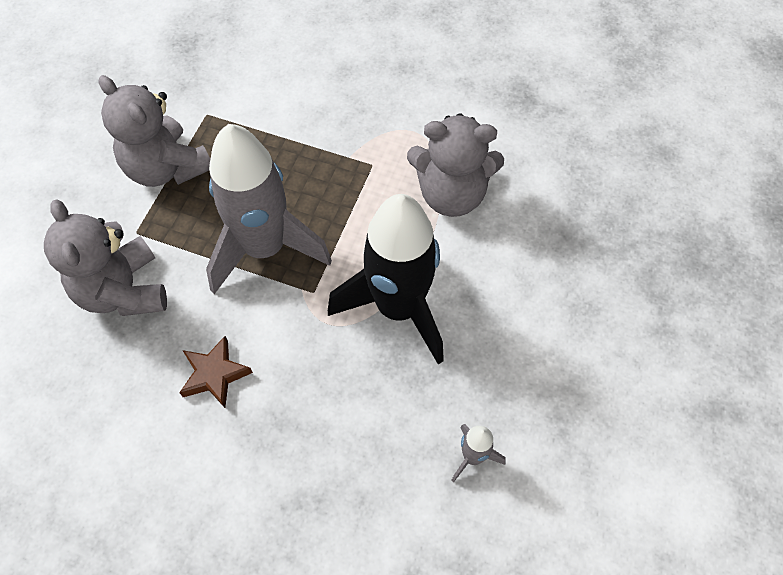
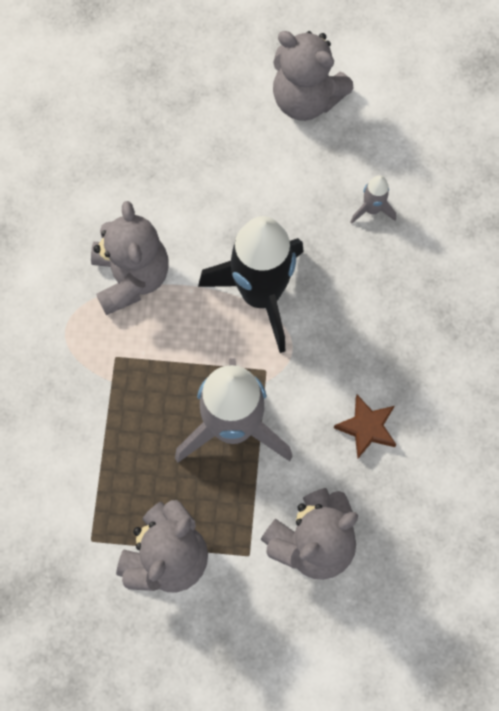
camera: 105 degrees left, 10 degrees up
none -> grey teddy bear [273,31,354,121]

